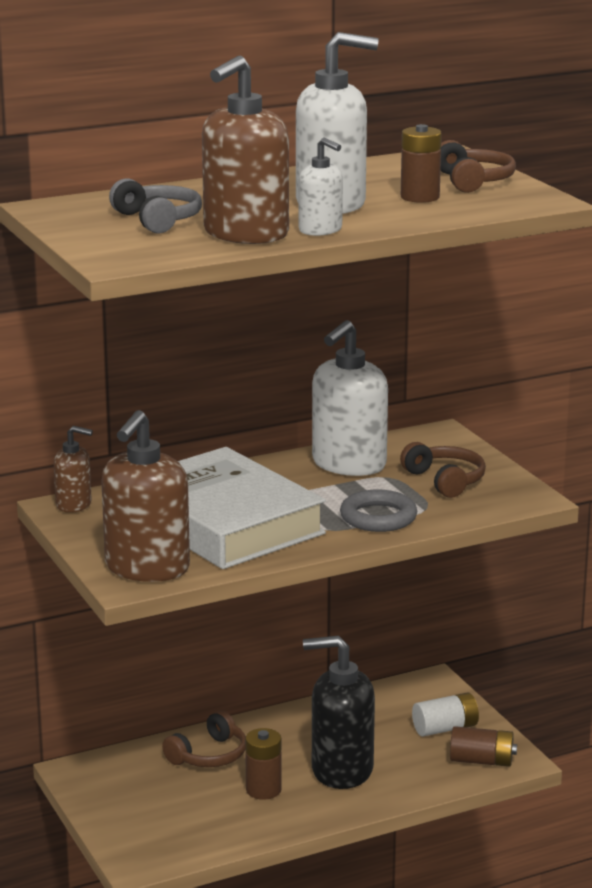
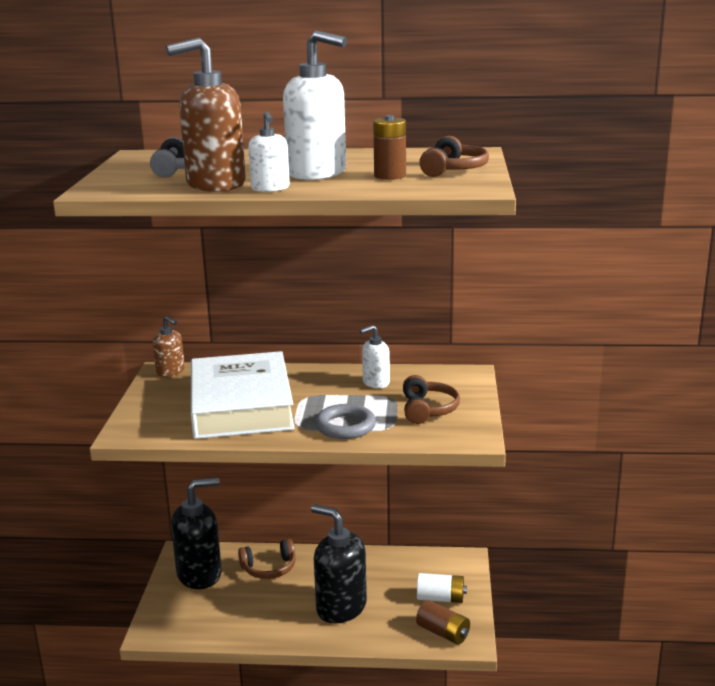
camera: 30 degrees right, 0 degrees up
brown soap dispenser [101,410,190,582] -> none
brown battery [245,728,282,800] -> none
white soap dispenser [312,320,388,476] -> white soap dispenser [360,325,390,388], size x0.53
none -> black soap dispenser [171,478,222,589]

